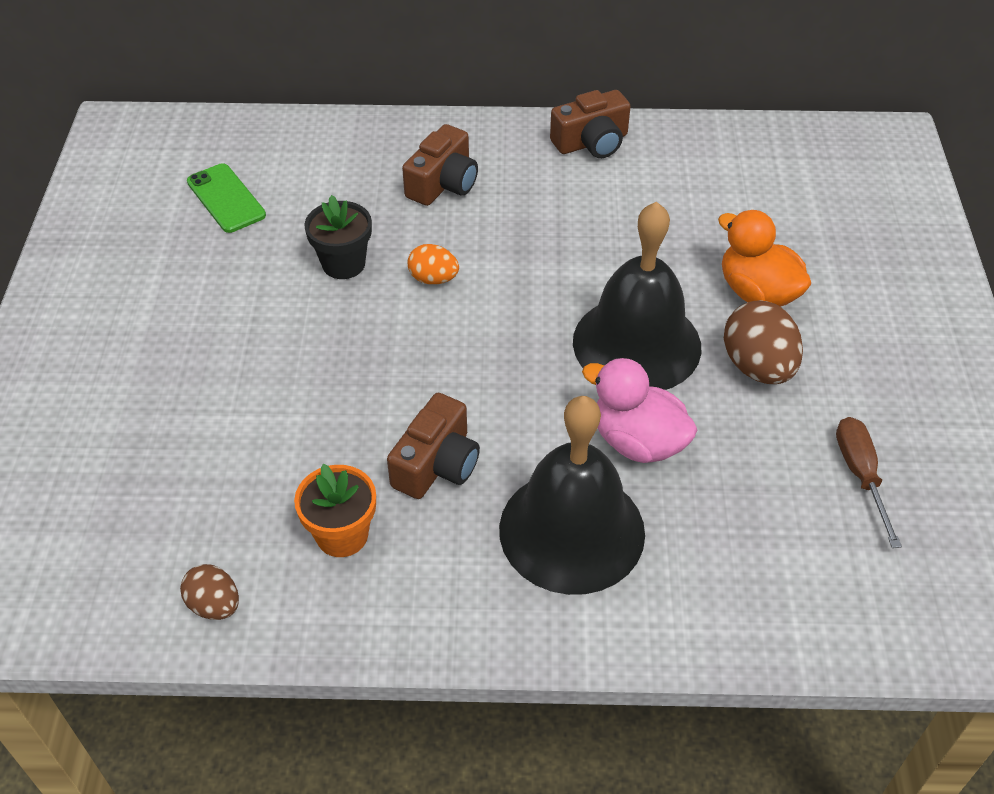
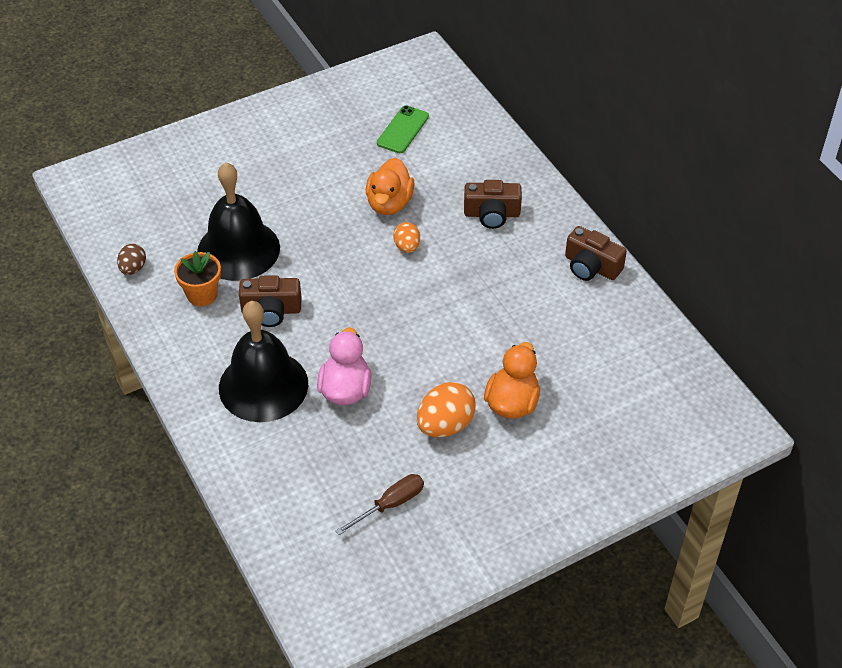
camera: 60 degrees right, 0 degrees up
black flower pot [304,195,372,279] -> orange duck [366,158,415,215]
black bell [573,201,701,390] -> black bell moved to [197,162,280,281]
brown egg [724,300,803,384] -> orange egg [417,382,476,437]

